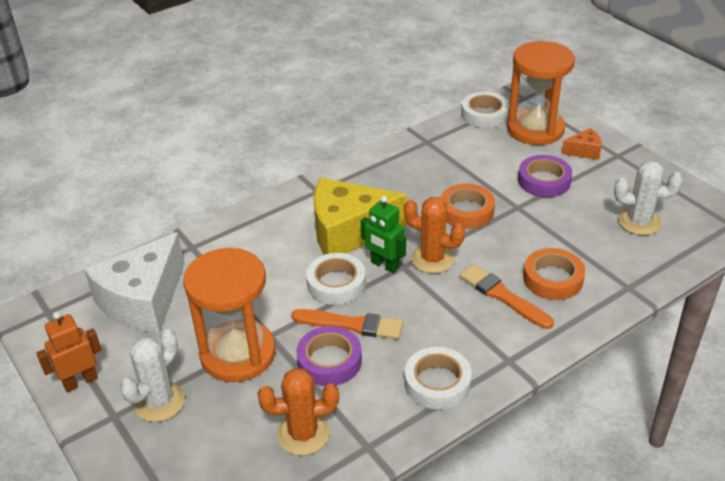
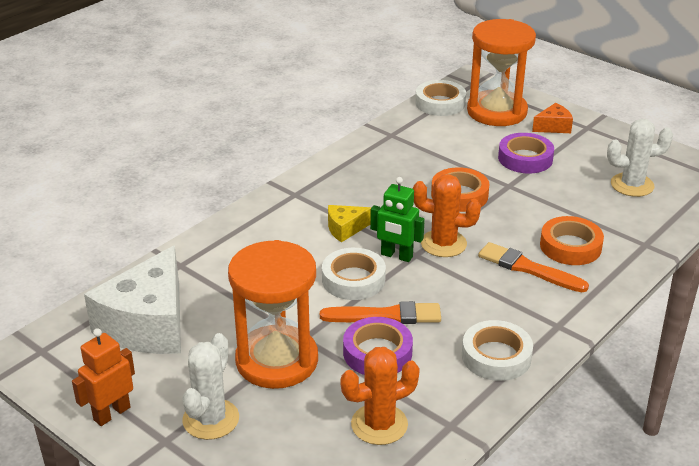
camera: 15 degrees left, 5 degrees down
yellow cheese [313,178,407,255] -> yellow cheese [328,205,371,243], size x0.45

